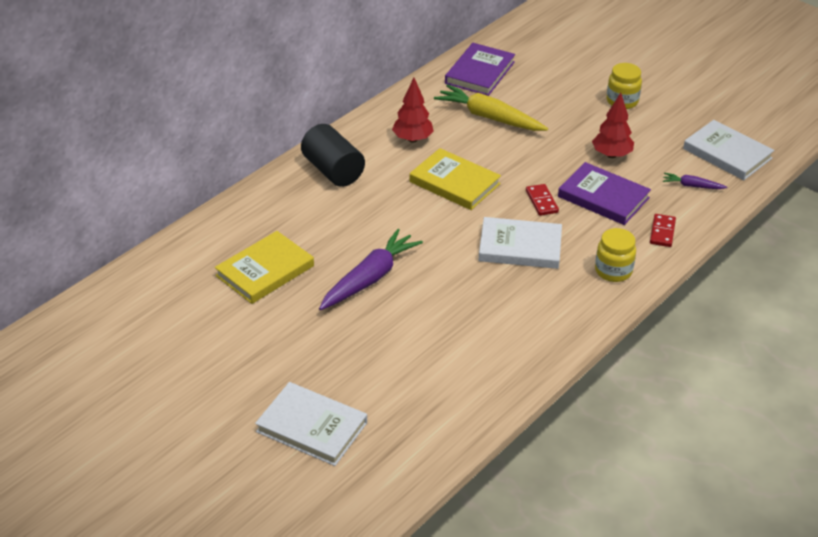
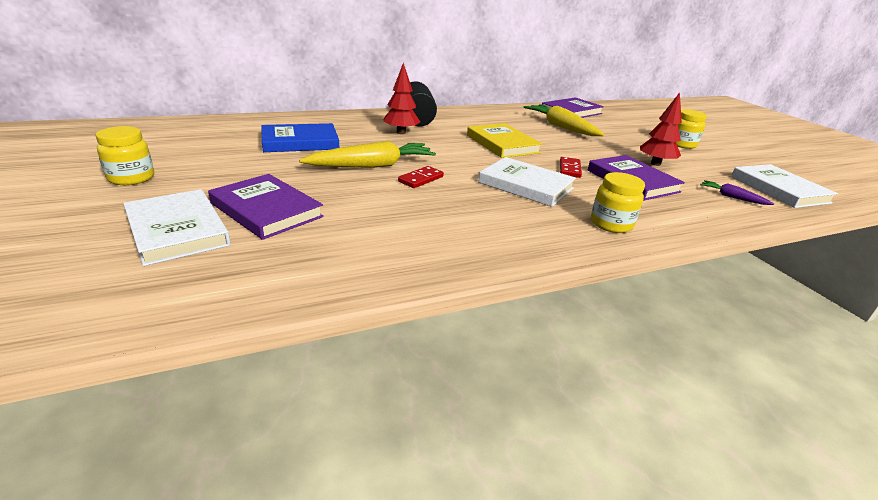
camera: 25 degrees right, 10 degrees down
yellow book [215,231,314,304] -> blue book [262,123,339,152]
purple carrot [319,229,423,310] -> yellow carrot [299,141,436,168]
red tree [392,78,434,143] -> red tree moved to [383,62,420,134]
red domino [650,214,676,247] -> red domino moved to [398,166,444,188]
none -> yellow jar [95,126,154,185]
none -> purple book [208,174,324,240]

